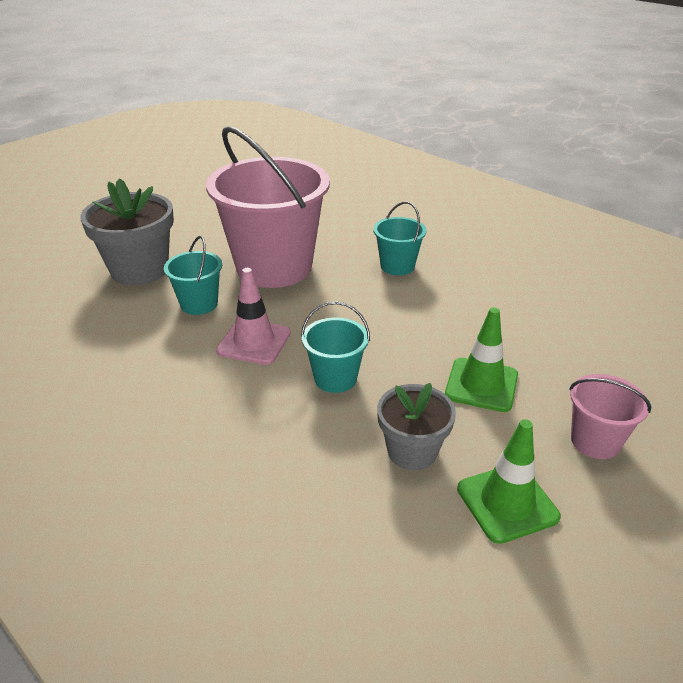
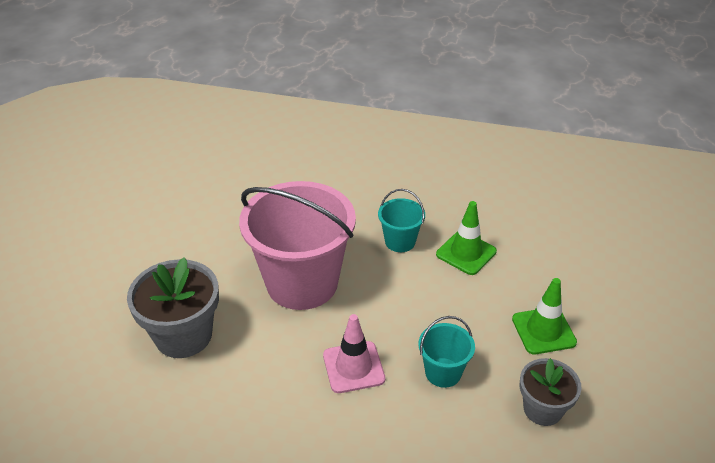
camera: 30 degrees left, 5 degrees up
turquoise bucket [164,236,222,315] -> none
green traffic cone [457,419,561,544] -> green traffic cone moved to [436,201,497,275]
pink bucket [569,374,651,459] -> none

